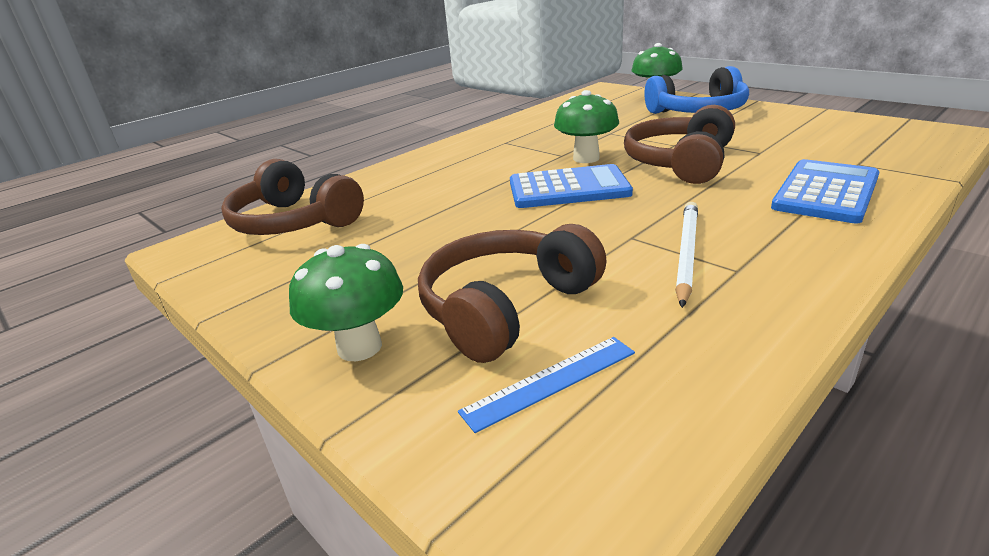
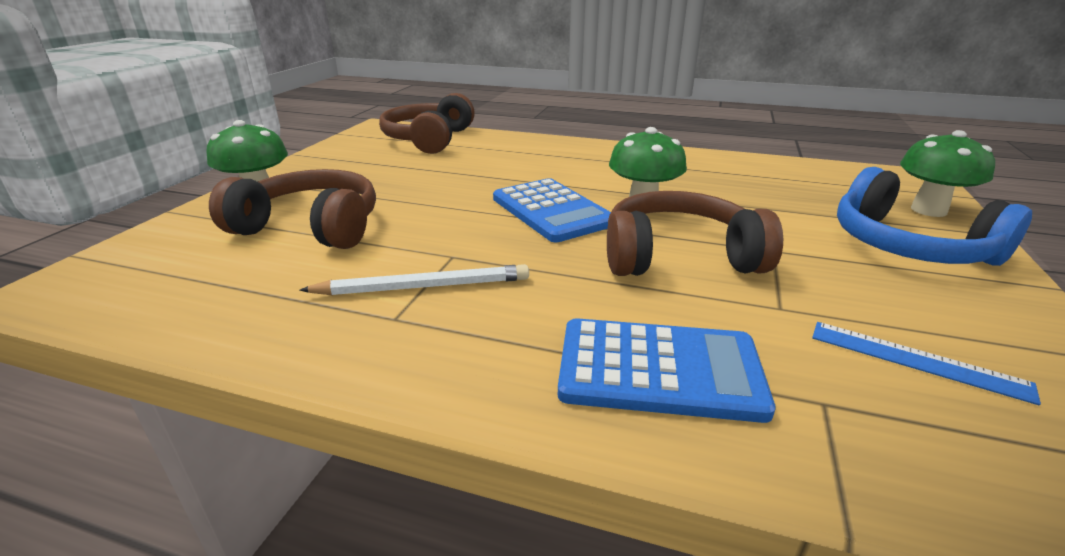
camera: 60 degrees right, 0 degrees up
blue ruler [458,337,635,433] -> blue ruler moved to [812,322,1041,405]

